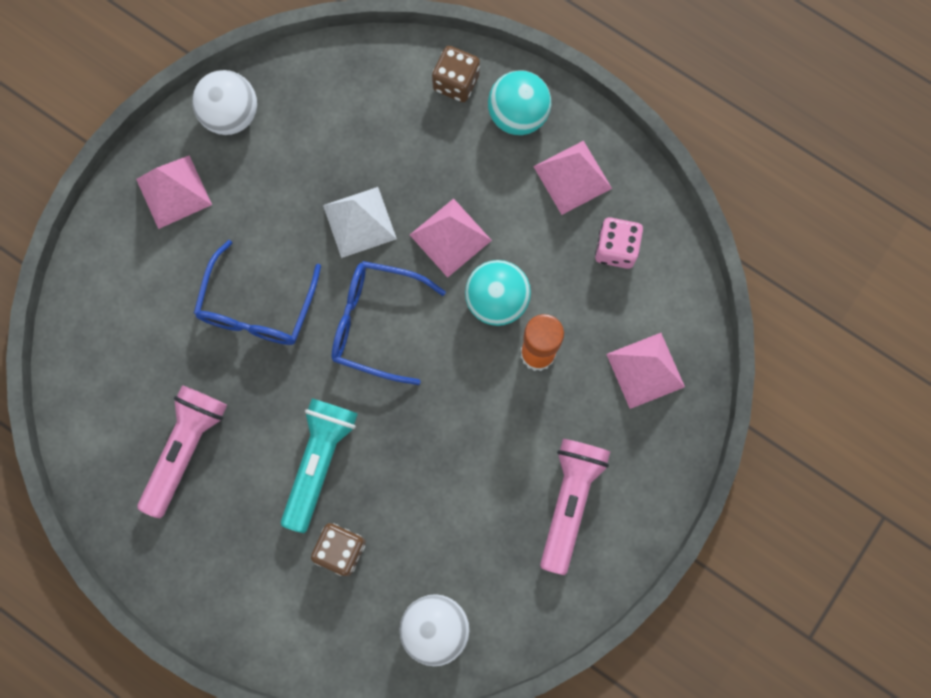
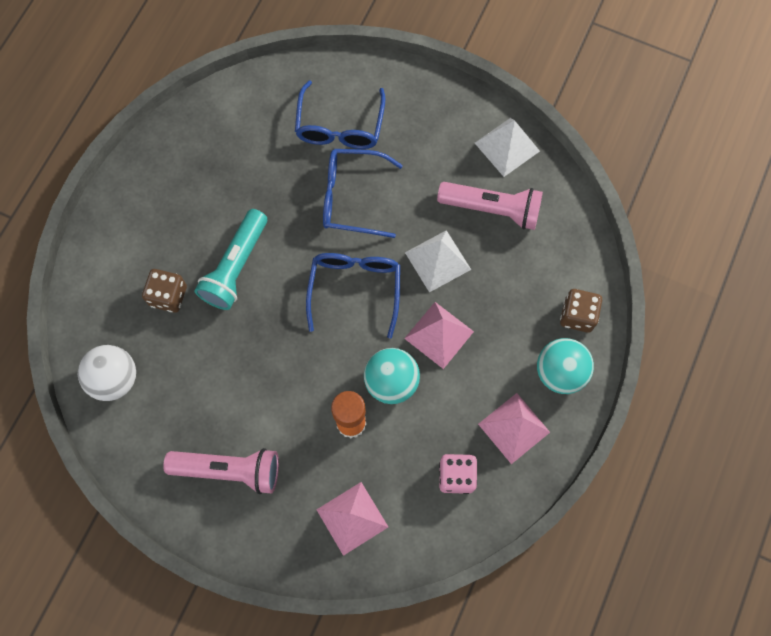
camera: 80 degrees right, 5 degrees down
pink pyramid [136,155,212,229] -> none
pink flashlight [137,385,227,518] -> pink flashlight moved to [437,182,543,230]
white ball [192,70,257,135] -> white pyramid [475,118,540,177]
turquoise flashlight [281,398,358,533] -> turquoise flashlight turned 105 degrees clockwise [194,209,267,310]
none -> blue glasses [295,81,385,149]

